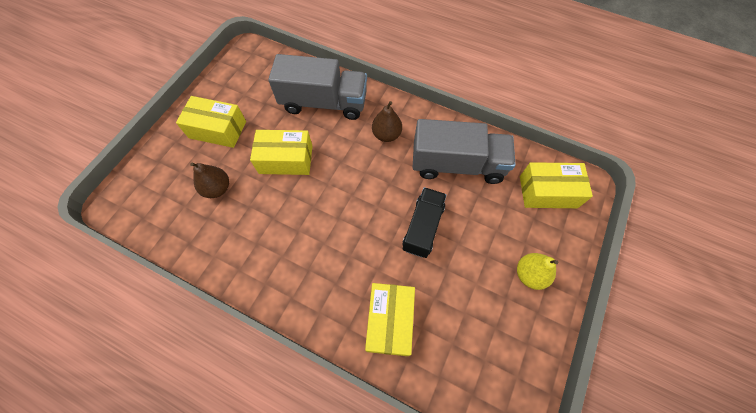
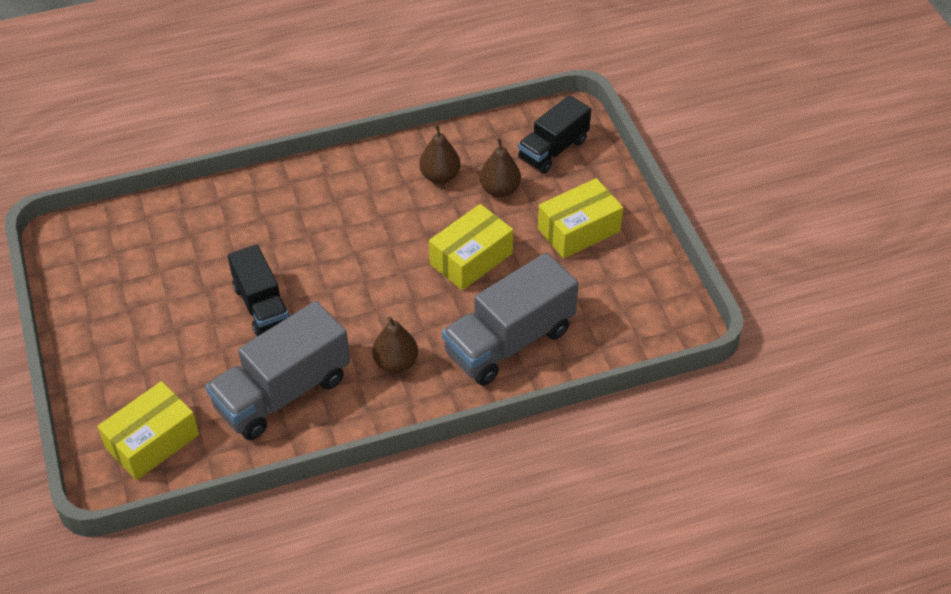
camera: 135 degrees right, 15 degrees down
yellow box [365,283,415,356] -> none
yellow pear [517,253,558,290] -> none
none -> brown pear [419,125,461,184]
none -> black truck [518,95,591,174]

